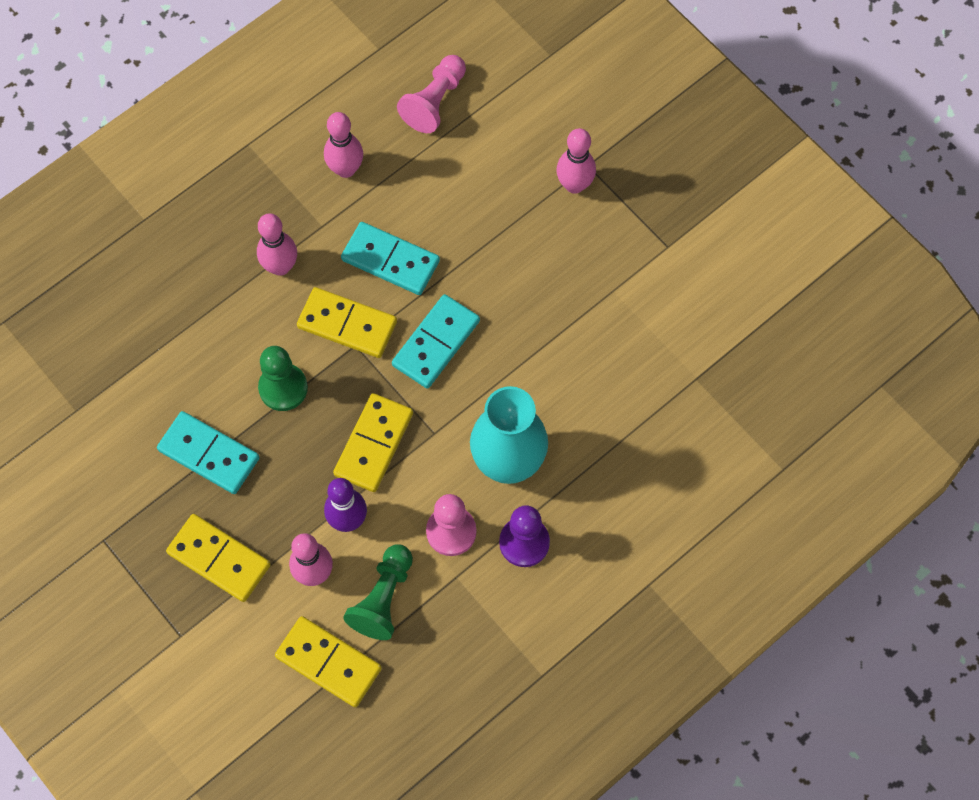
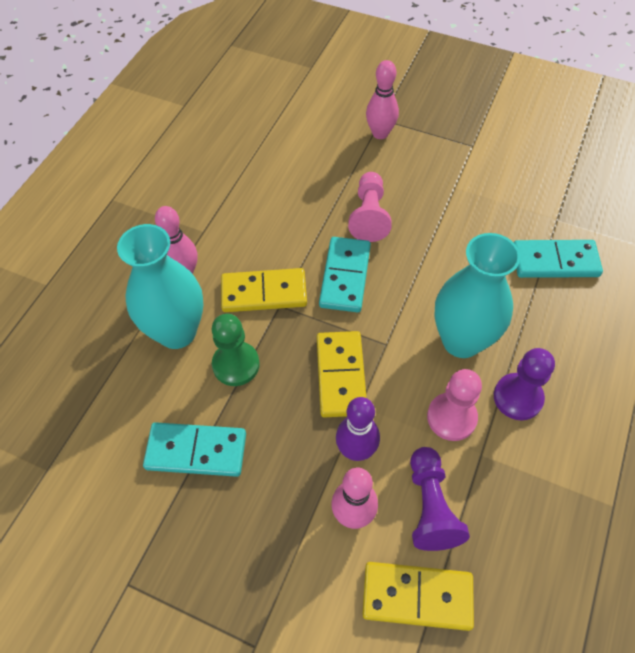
camera: 25 degrees left, 10 degrees down
yellow domino [166,514,271,602] -> none
pink bowling pin [324,112,363,178] -> none
turquoise domino [341,222,440,295] -> turquoise domino moved to [514,240,603,278]
green pawn [343,545,413,640] -> purple pawn [410,447,470,551]
pink pawn [397,55,466,133] -> pink pawn moved to [348,172,392,242]
none -> turquoise vase [117,224,203,349]

